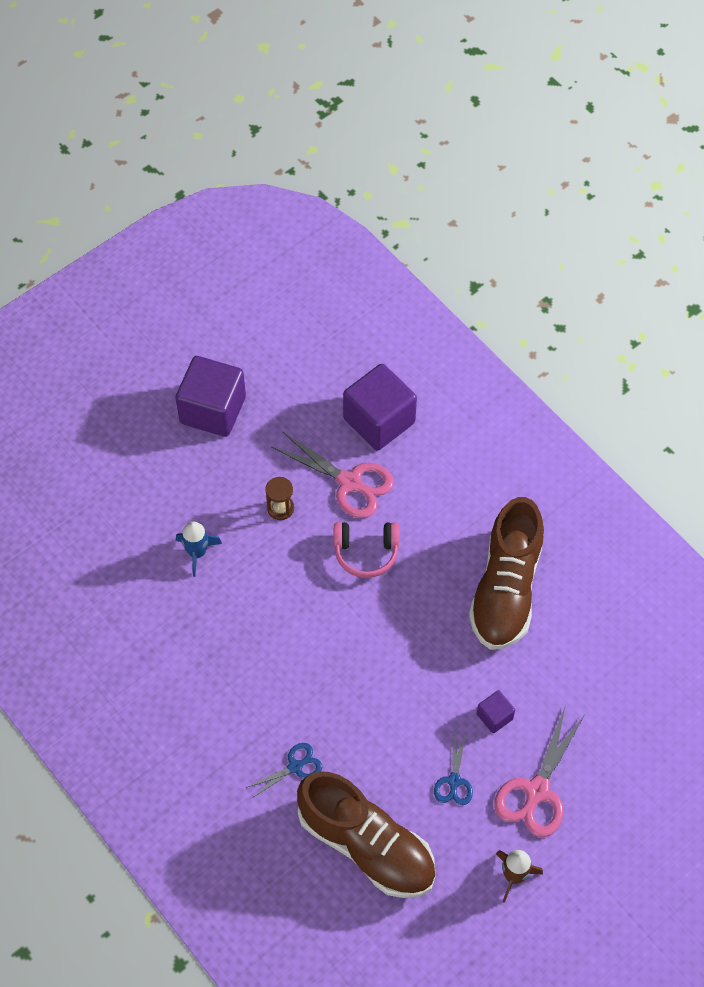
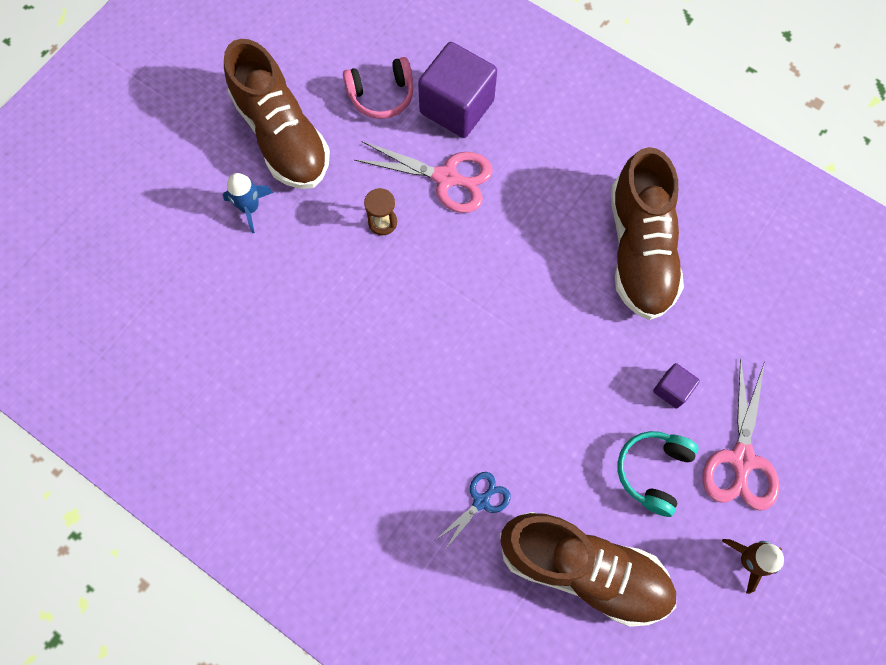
camera: 15 degrees left, 10 degrees up
purple cube [176,356,246,437] -> brown shoe [224,39,330,189]
blue rocket [176,521,222,577] -> blue rocket moved to [223,173,273,233]
pink headphones [334,522,400,578] -> pink headphones moved to [343,57,413,119]
blue scissors [434,732,473,805] -> turquoise headphones [617,431,698,517]

